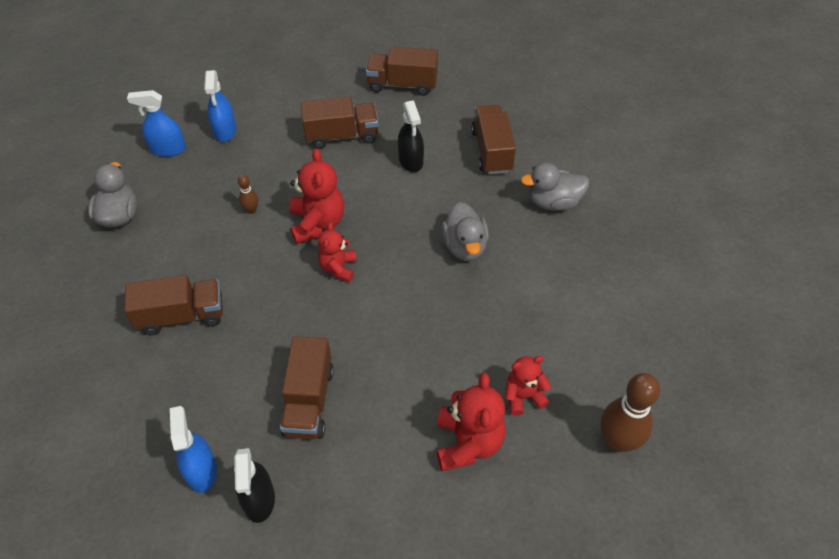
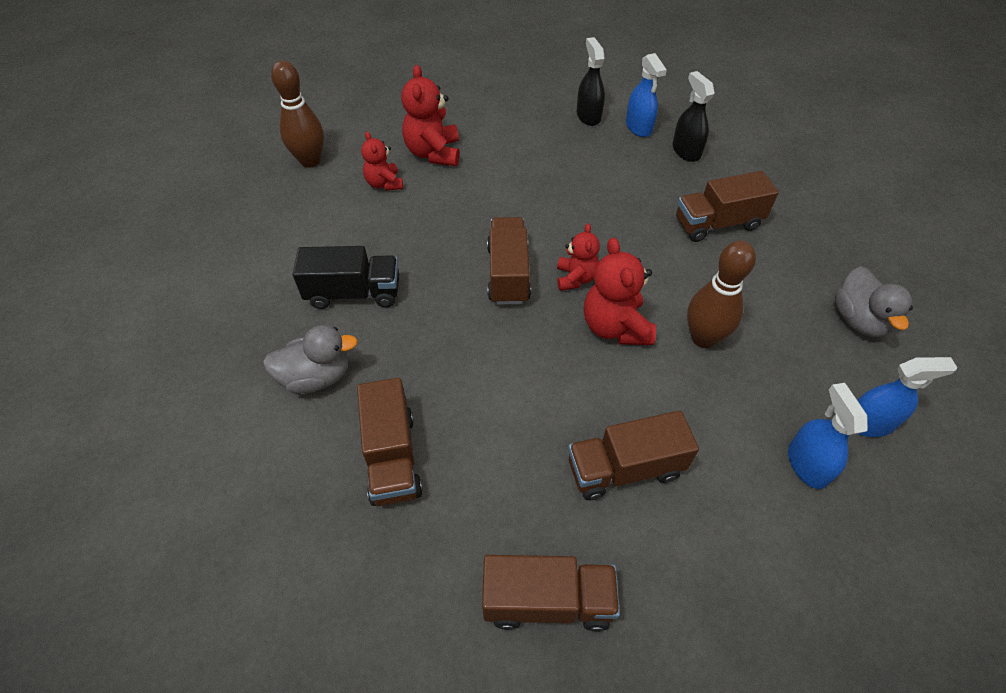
camera: 175 degrees right, 0 degrees up
brown bowling pin [238,174,258,214] -> brown bowling pin [687,241,756,348], size x2.09
brown truck [280,336,334,439] -> brown truck moved to [487,217,531,305]
black spray bottle [398,100,424,172] -> black spray bottle moved to [672,71,715,162]
grey duck [441,202,489,261] -> none
red teddy bear [505,356,551,416] -> red teddy bear turned 90 degrees clockwise [361,131,403,191]
none -> black truck [293,246,399,309]

